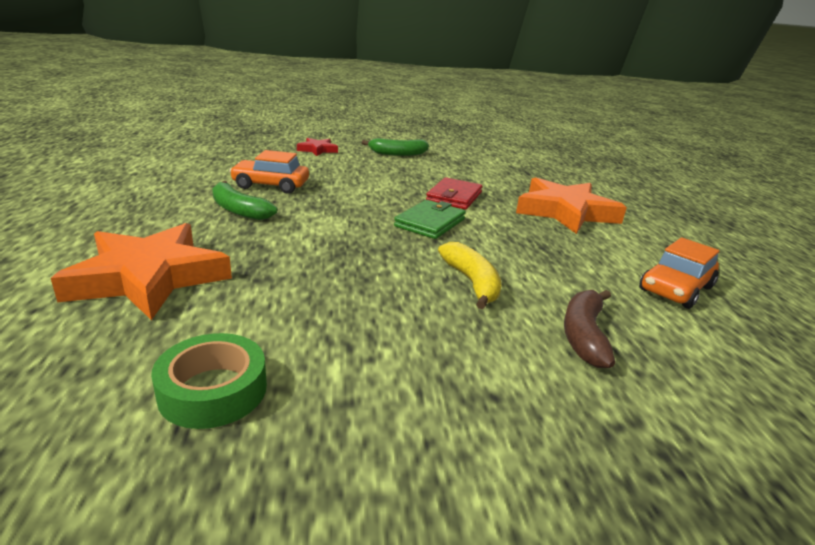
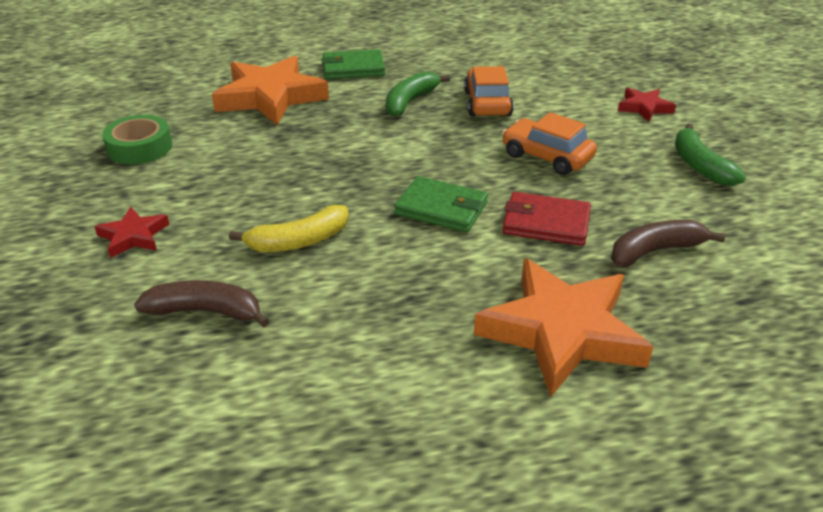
camera: 85 degrees right, 10 degrees up
orange car [639,237,720,309] -> orange car moved to [502,112,597,175]
none -> red star [94,207,169,258]
none -> green wallet [322,49,385,79]
none -> brown banana [611,220,725,267]

